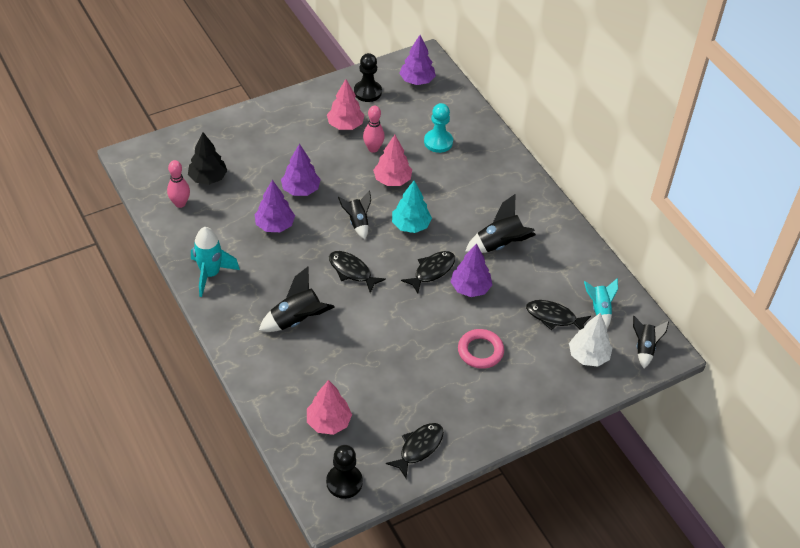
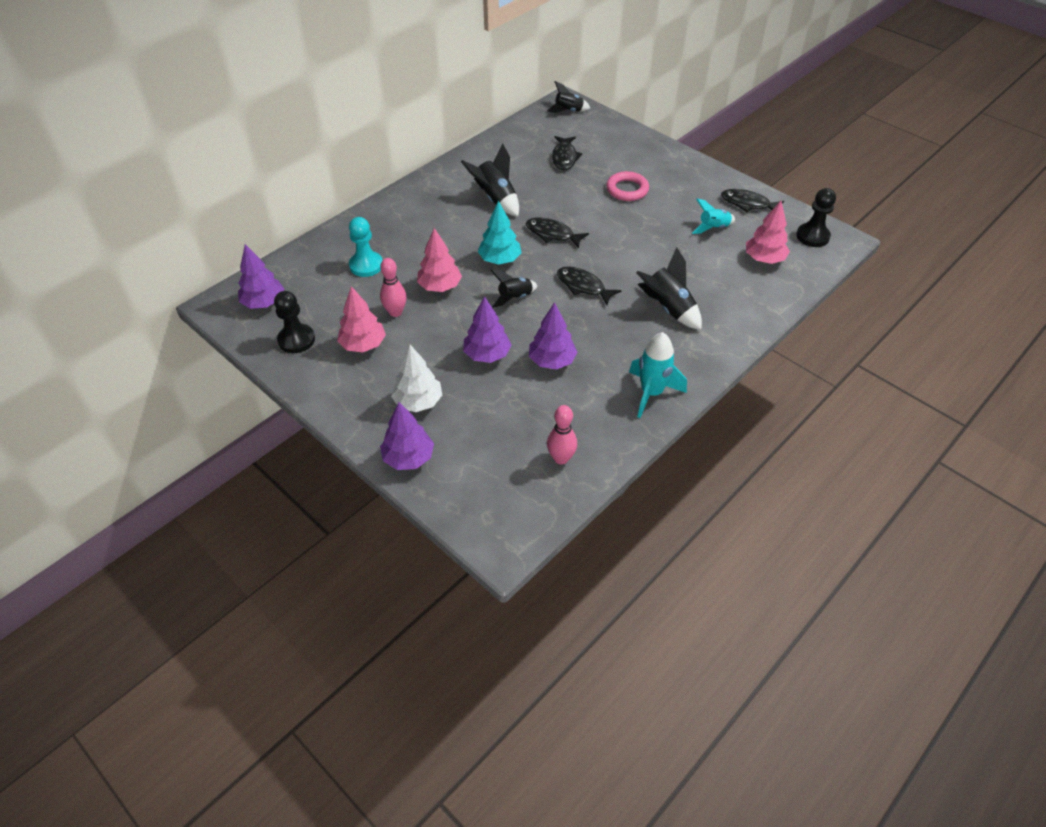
camera: 105 degrees left, 0 degrees up
black tree [188,132,228,185] -> none
black fish [329,251,386,293] -> black fish turned 105 degrees clockwise [557,266,622,305]
purple tree [451,243,493,297] -> purple tree moved to [380,402,434,470]
white tree [569,313,612,366] -> white tree moved to [391,345,442,412]
turquoise rocket [584,278,618,328] -> turquoise rocket moved to [692,198,735,234]

